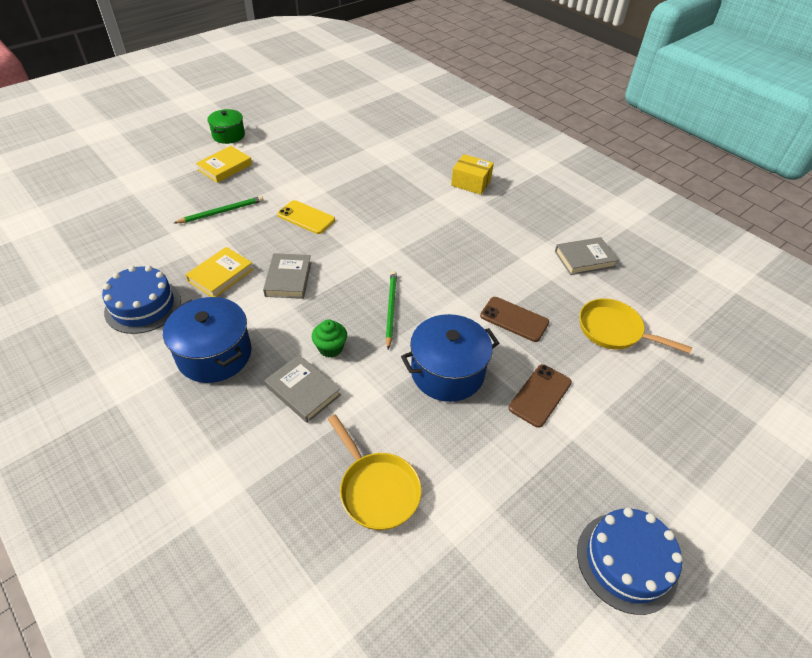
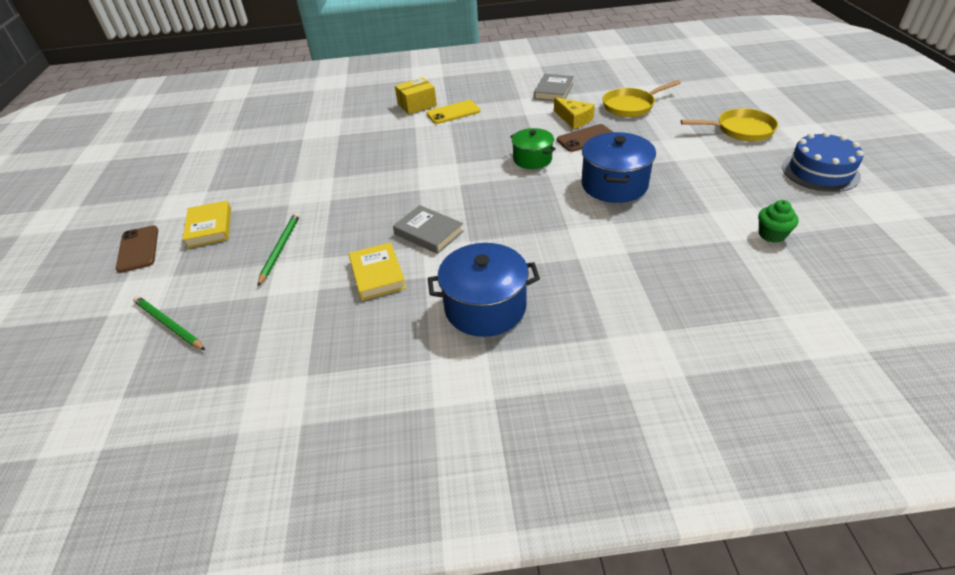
camera: 50 degrees left, 5 degrees down
blue cake [102,266,181,334] -> none
green pot [207,109,245,144] -> green pot moved to [510,128,556,169]
grey book [265,355,341,423] -> none
yellow phone [277,200,335,234] -> yellow phone moved to [427,100,480,124]
green cupcake [312,319,347,357] -> green cupcake moved to [758,200,798,243]
yellow pan [328,415,422,530] -> yellow pan moved to [681,108,778,141]
green pencil [386,271,397,349] -> green pencil moved to [133,296,205,350]
brown phone [509,364,572,428] -> brown phone moved to [116,225,158,273]
none -> yellow cheese [554,97,595,129]

